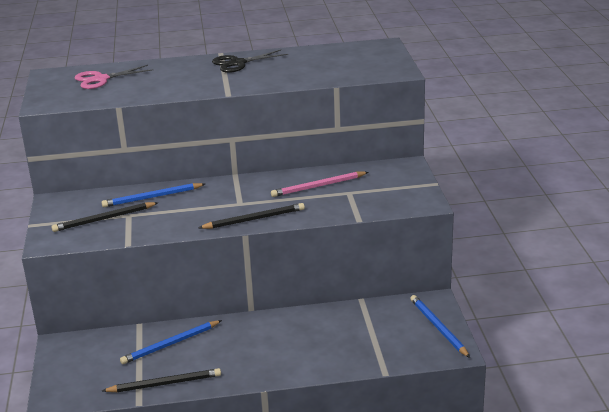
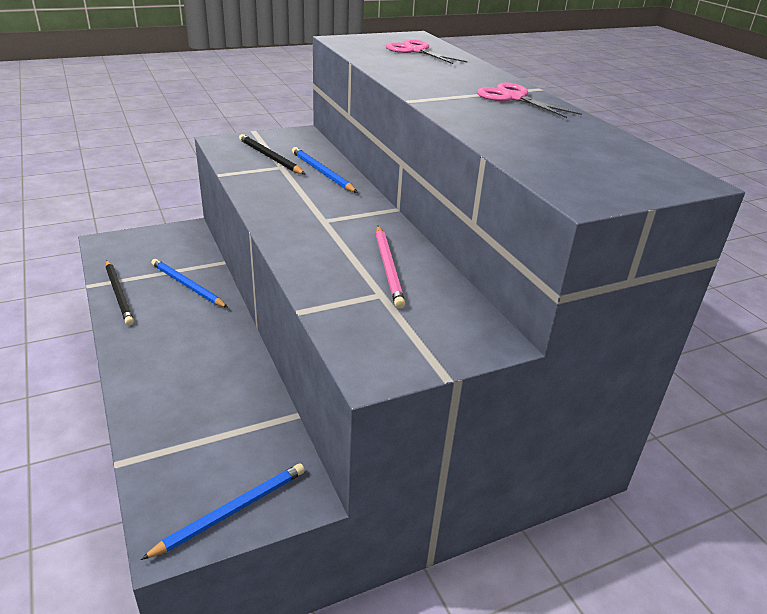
camera: 70 degrees right, 5 degrees up
black pencil [198,203,305,229] -> none
black scissors [212,50,288,73] -> pink scissors [477,82,582,118]
pink pencil [271,172,368,197] -> pink pencil turned 150 degrees counterclockwise [376,226,405,309]

